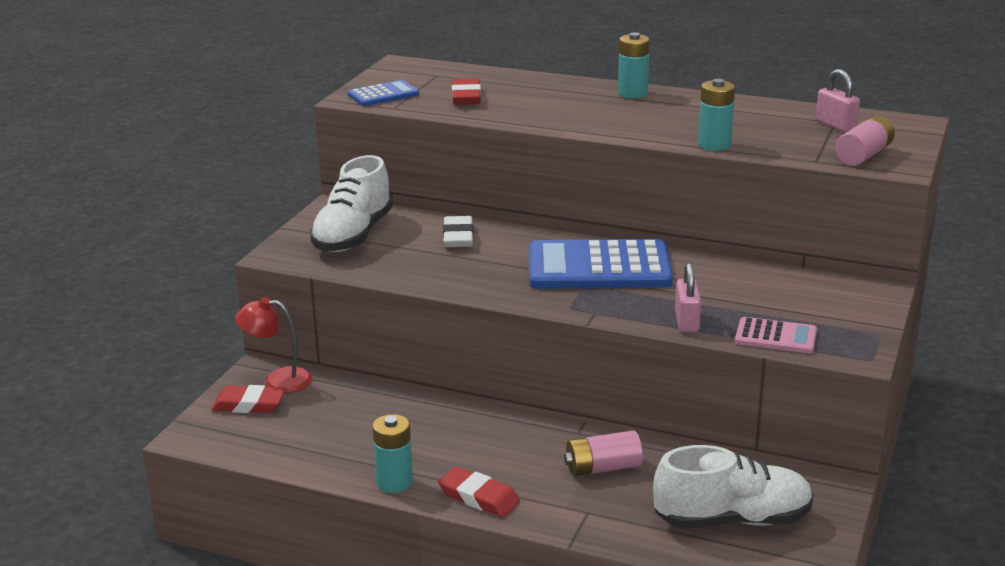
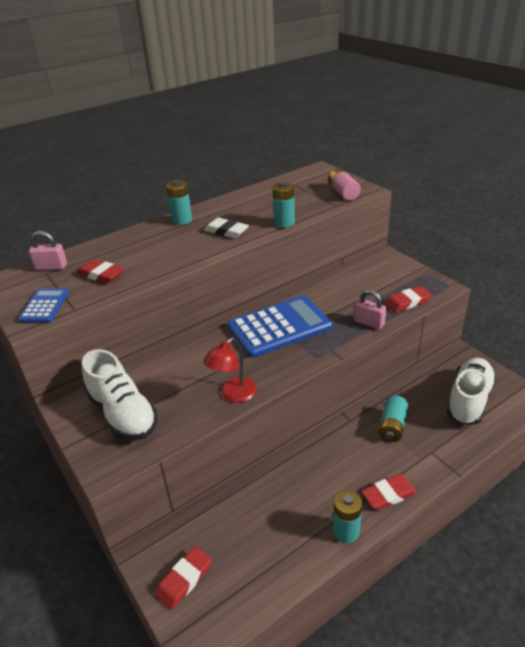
camera: 55 degrees left, 10 degrees up
red lamp [235,297,312,393] -> red lamp moved to [203,338,257,403]
white eraser [443,216,473,247] -> white eraser moved to [204,218,249,238]
blue calculator [529,239,673,289] -> blue calculator turned 150 degrees counterclockwise [227,295,333,358]
pink battery [564,430,643,476] -> turquoise battery [379,395,408,442]
pink calculator [735,317,817,353] -> red eraser [384,286,432,313]
pink padlock [816,69,860,132] -> pink padlock moved to [29,231,67,270]

